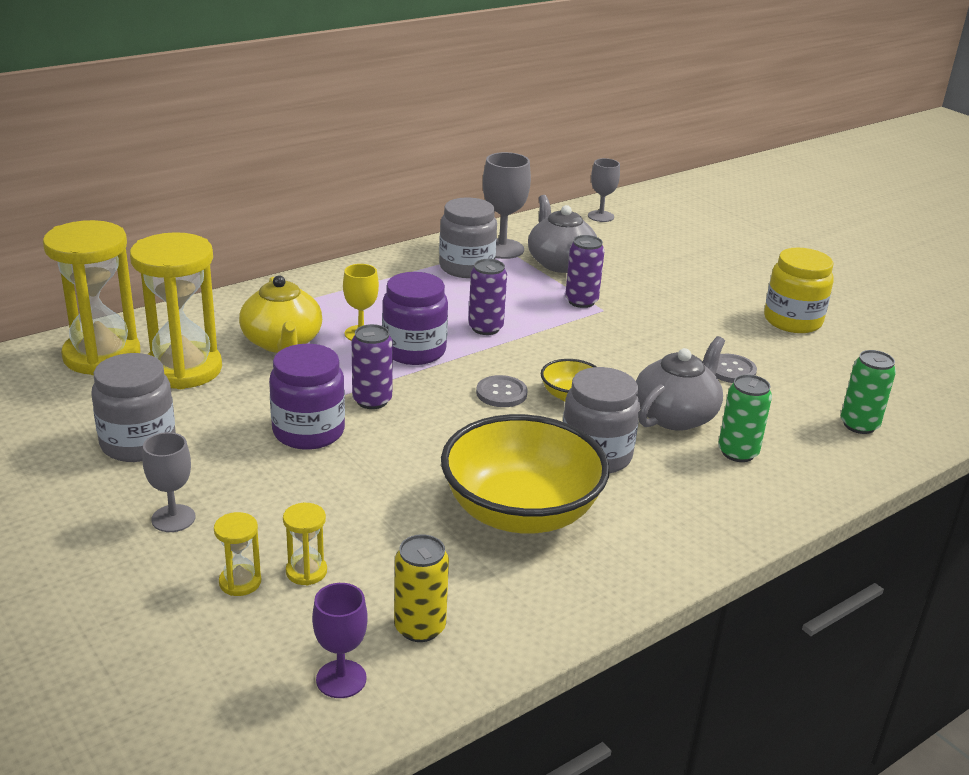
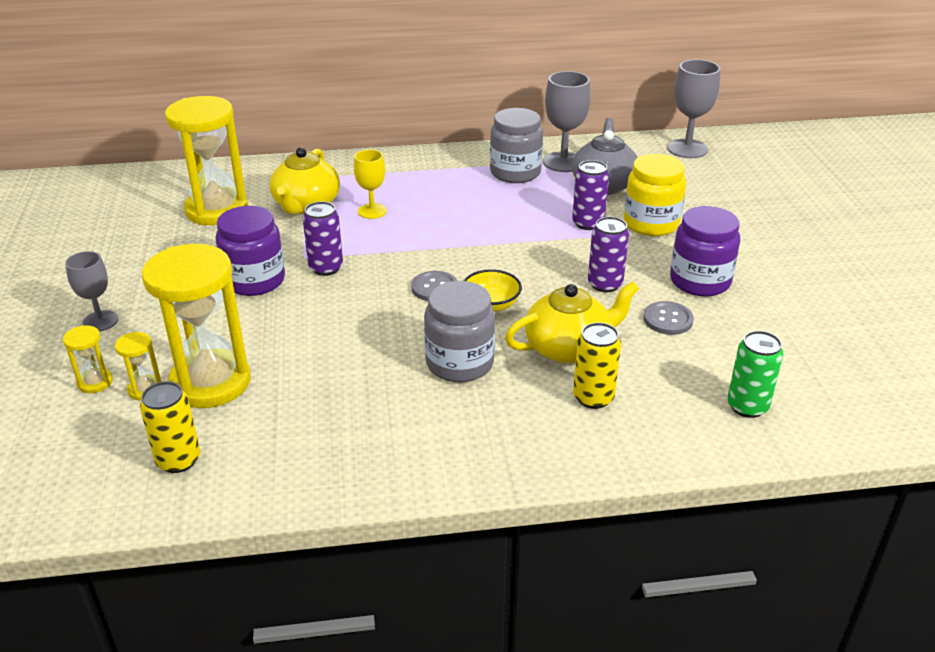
camera: 30 degrees right, 5 degrees up
yellow hourglass [43,220,141,375] -> yellow hourglass moved to [142,244,251,408]
grey jar [91,353,176,462] -> none
purple goblet [312,583,368,698] -> none
purple jar [382,272,448,365] -> purple jar moved to [670,206,740,297]
yellow bowl [441,414,610,534] -> none
purple can [468,259,507,335] -> purple can moved to [588,217,629,292]
grey goblet [588,158,620,222] -> grey goblet [667,59,720,158], size x1.55
grey teapot [636,336,725,431] -> yellow teapot [505,281,639,363]
green can [718,374,772,462] -> yellow can [573,322,621,409]
yellow jar [764,247,834,333] -> yellow jar moved to [624,154,686,236]

